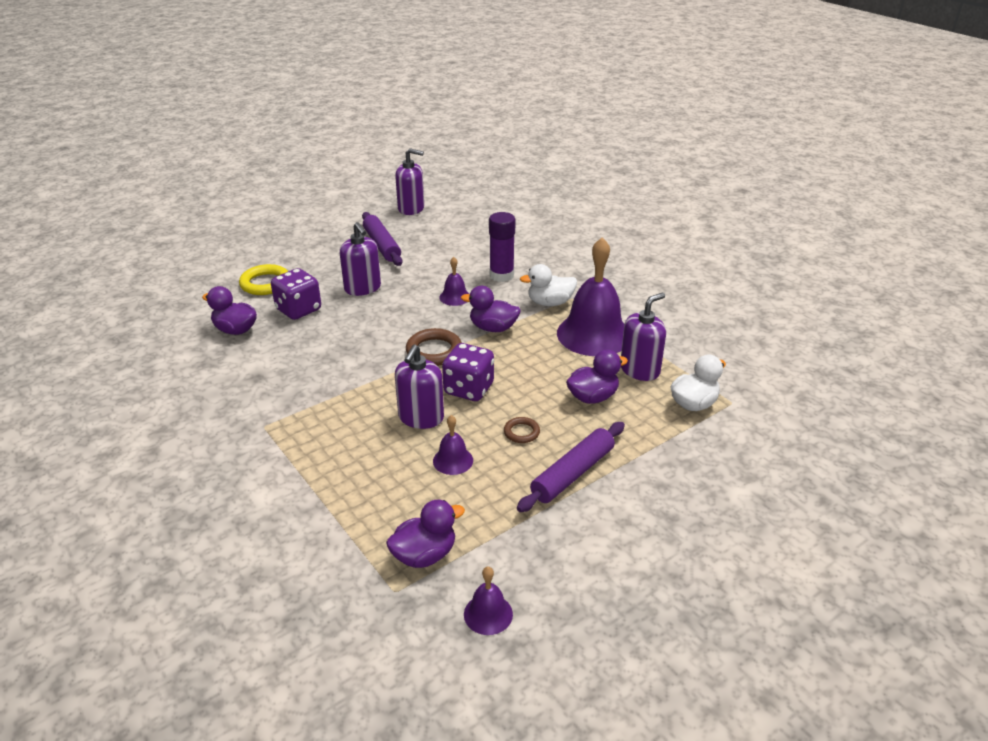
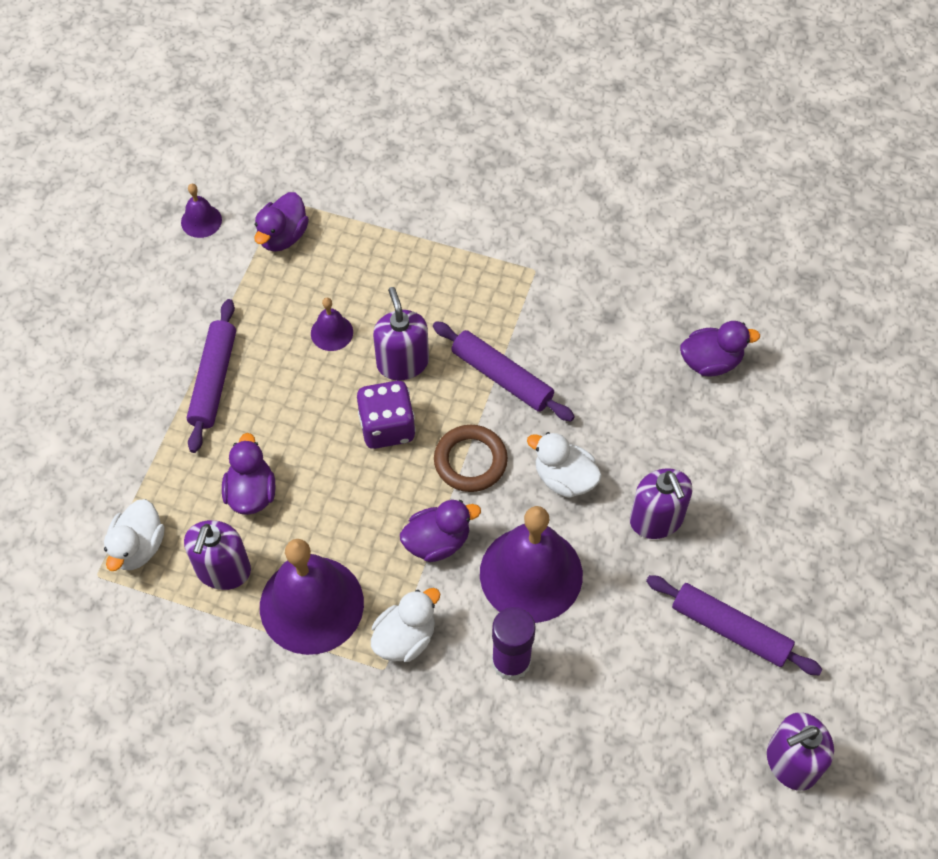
camera: 145 degrees right, 25 degrees up
yellow ring [239,264,288,295] -> none
purple dice [271,268,321,320] -> none
purple soap dispenser [340,222,381,296] -> purple soap dispenser turned 135 degrees counterclockwise [630,468,692,539]
purple bell [439,257,469,306] -> purple bell [480,506,583,623], size x2.21
brown ring [504,417,540,443] -> none
purple duck [566,350,628,404] -> purple duck turned 150 degrees clockwise [222,433,275,515]
none -> purple rolling pin [433,321,575,421]
none -> white duck [527,432,602,498]

